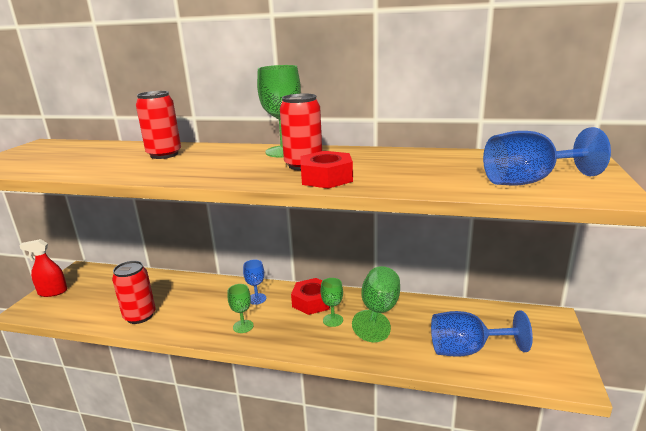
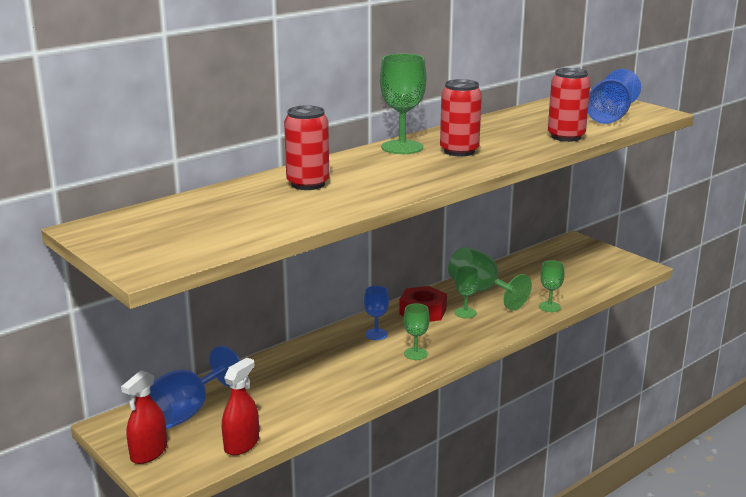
camera: 55 degrees left, 0 degrees up
red can [112,261,156,324] -> red can moved to [548,68,591,142]
red nut [300,151,353,189] -> none
blue goblet [431,310,533,357] -> blue goblet moved to [150,346,241,430]
none -> red spray bottle [222,358,259,455]
none -> green goblet [539,260,565,312]

